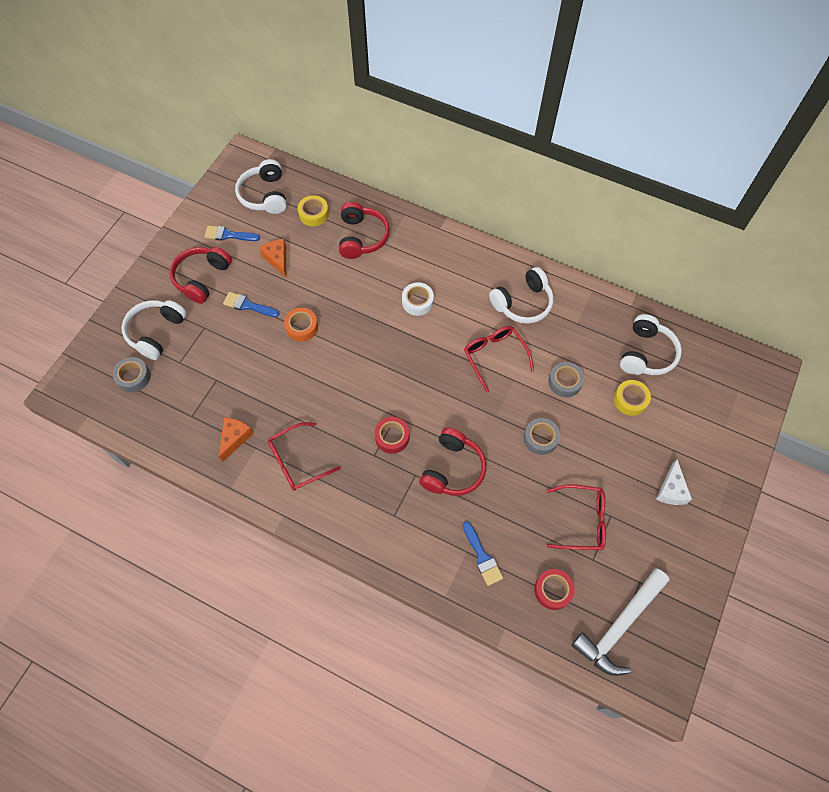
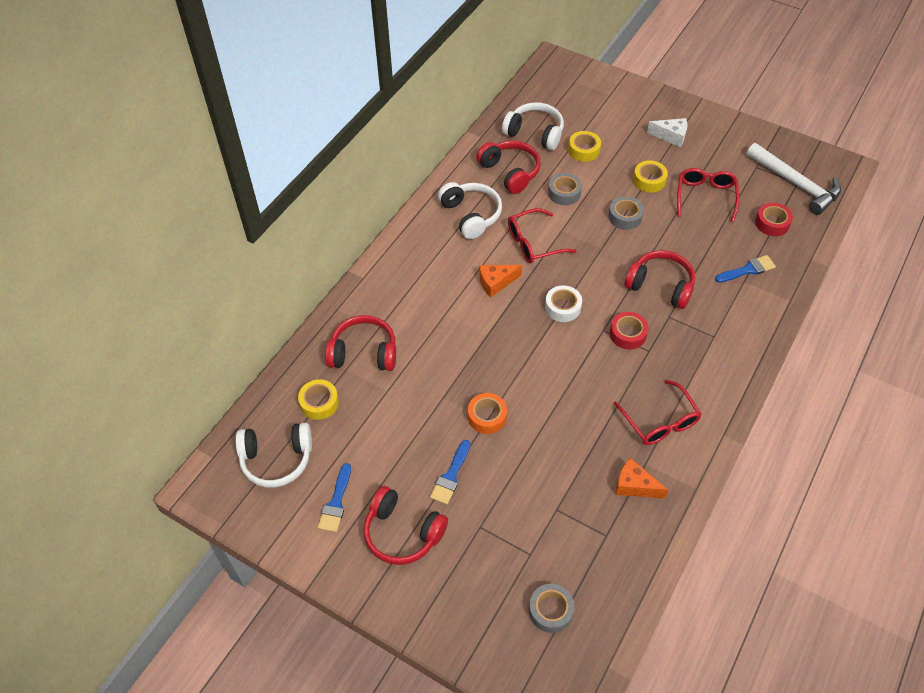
camera: 85 degrees left, 10 degrees down
white headphones [121,300,187,360] -> none
orange cheese [259,239,286,277] -> orange cheese moved to [480,265,522,298]
white tape [402,282,434,316] -> white tape moved to [545,285,582,322]
none -> red headphones [476,141,541,194]
none -> yellow tape [633,160,668,192]

